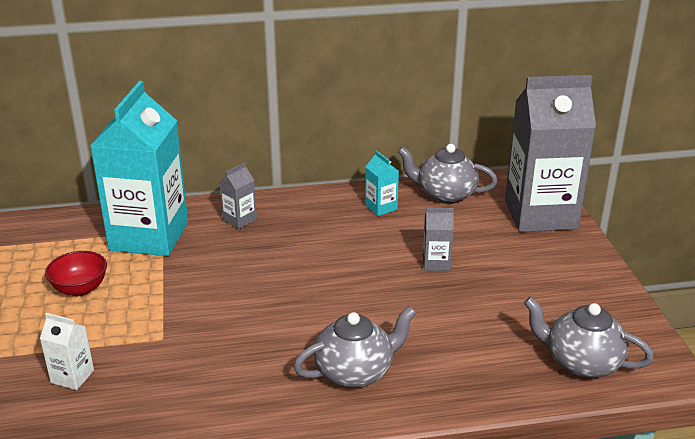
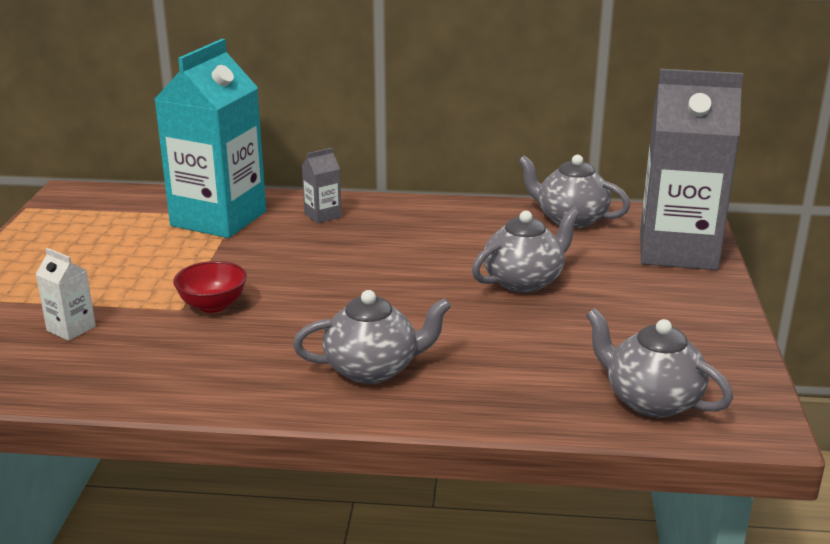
camera: 15 degrees right, 5 degrees down
red bowl [45,251,107,296] -> red bowl moved to [173,261,247,313]
turquoise carton [365,150,399,216] -> none
grey carton [423,208,454,271] -> grey teapot [472,208,580,293]

